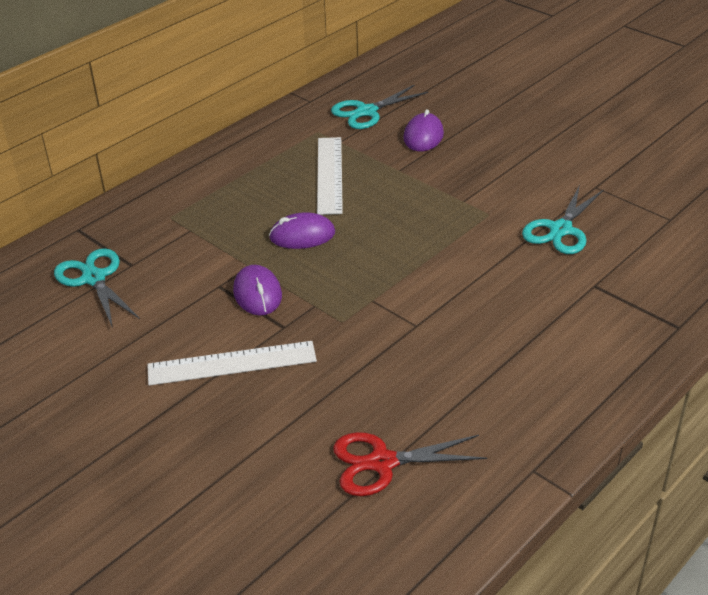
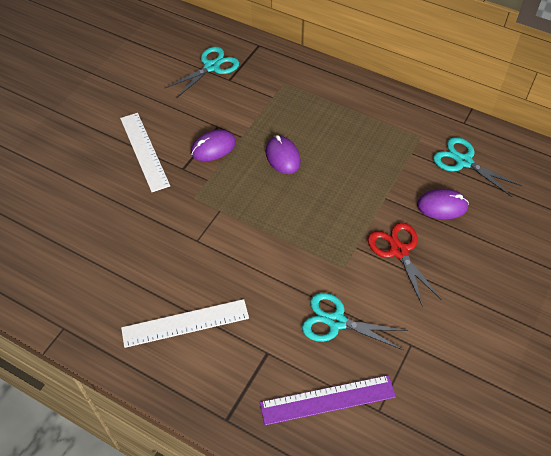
camera: 75 degrees right, 15 degrees up
white ruler [317,137,343,215] -> white ruler moved to [121,299,249,348]
red scissors [333,432,487,496] -> red scissors moved to [368,222,442,307]
none -> purple ruler [260,375,396,425]

